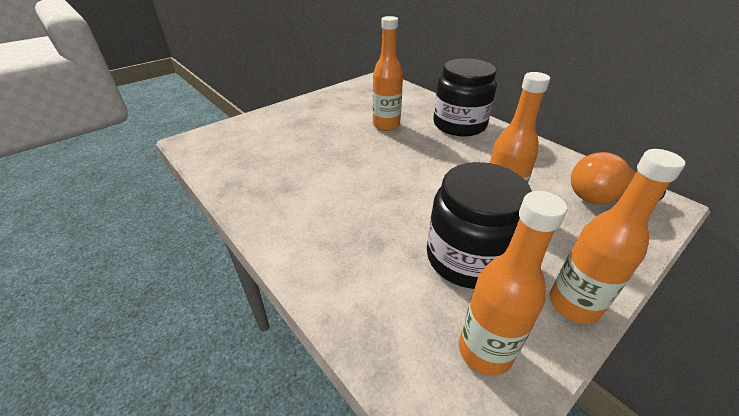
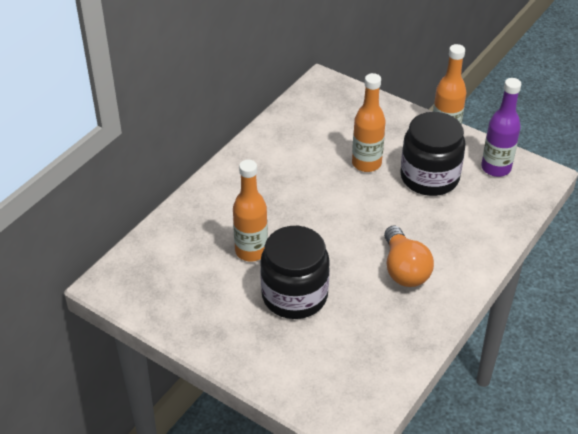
camera: 105 degrees left, 5 degrees up
black jar [434,58,497,136] -> black jar moved to [260,226,330,319]
orange bottle [459,191,567,376] -> purple bottle [481,78,521,177]
orange light bulb [571,152,666,204] -> orange light bulb moved to [384,226,434,287]

